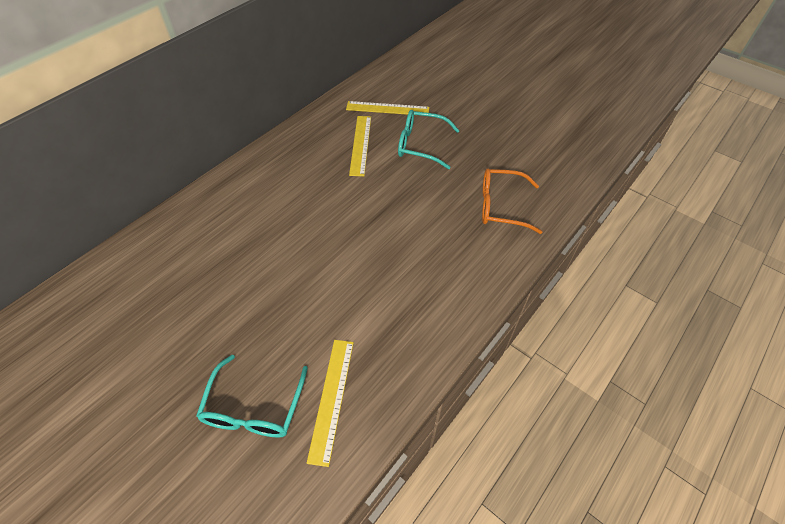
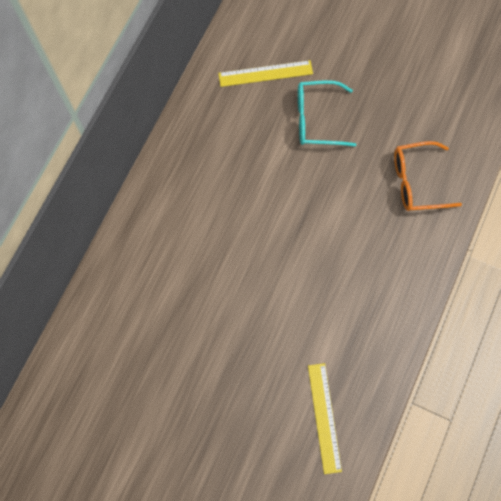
camera: 15 degrees left, 20 degrees up
turquoise glasses [196,355,308,438] -> none
yellow ruler [349,116,371,176] -> none

